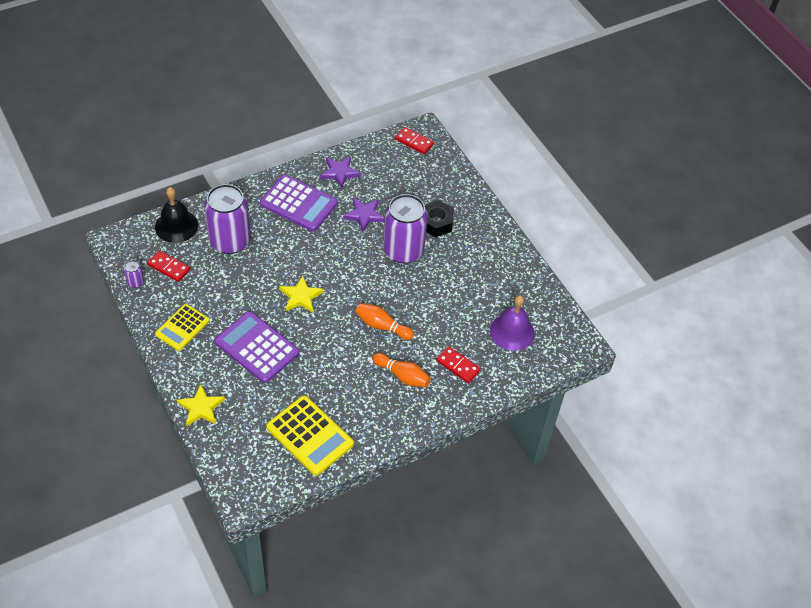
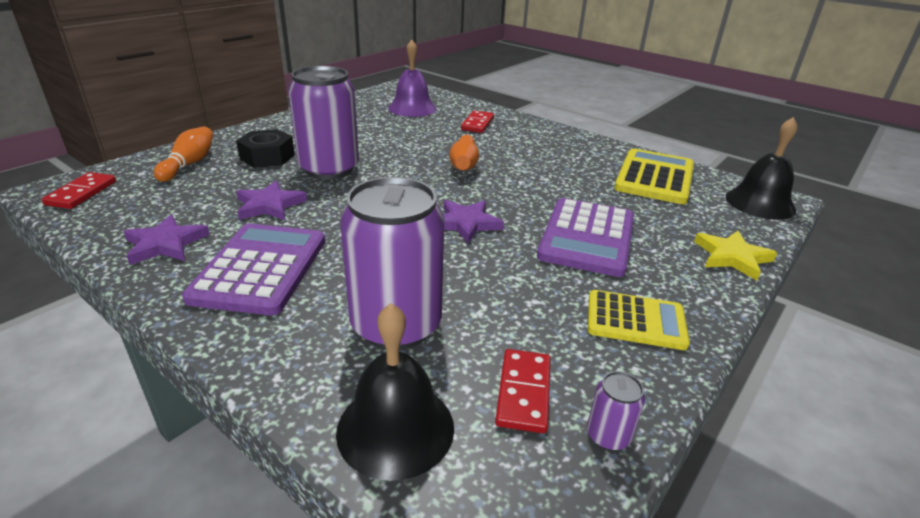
camera: 110 degrees left, 20 degrees down
yellow star [280,276,324,312] -> purple star [444,200,504,244]
orange bowling pin [372,353,431,387] -> orange bowling pin moved to [154,127,213,182]
none -> black bell [726,117,798,220]

